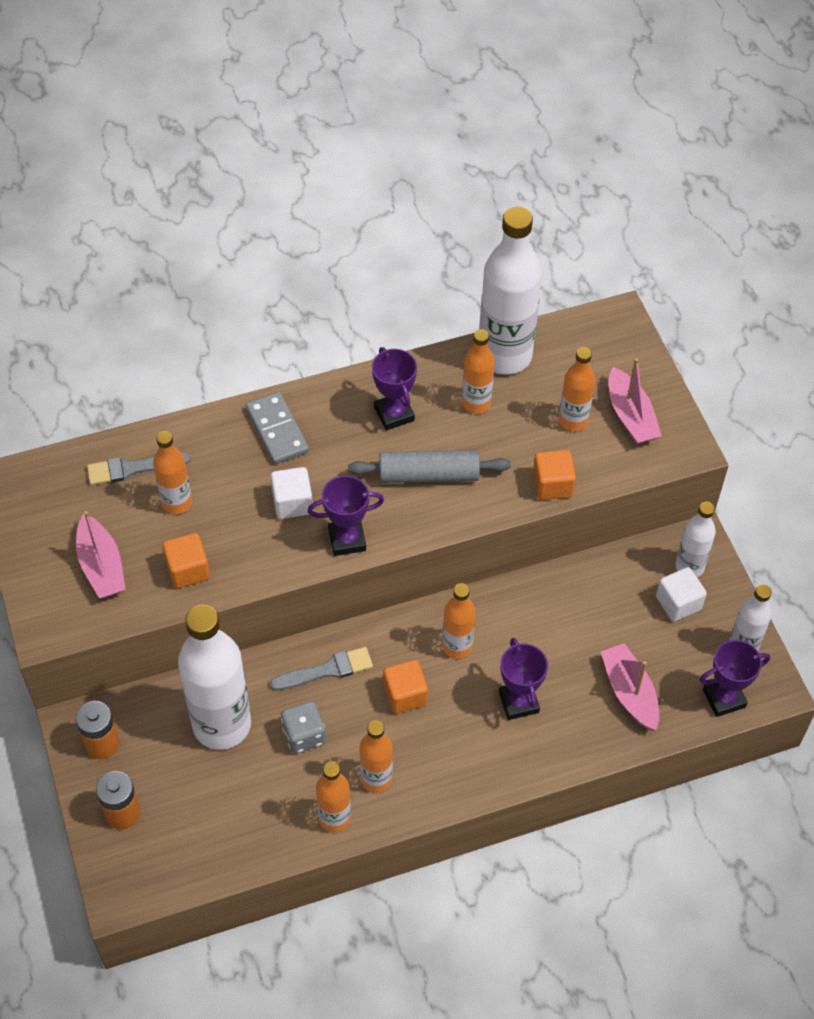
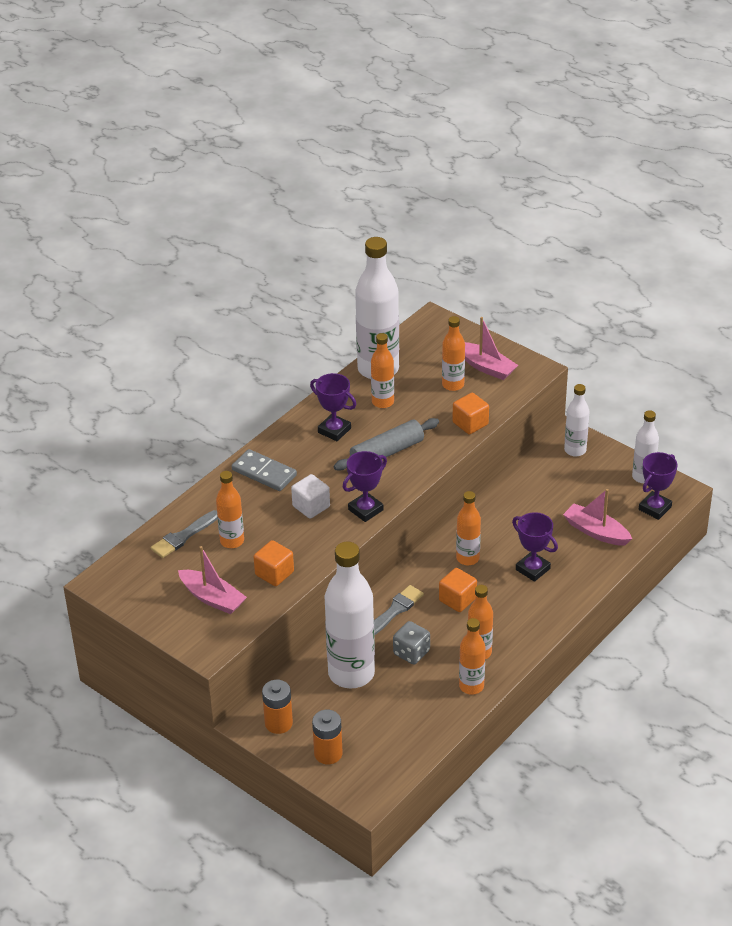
camera: 30 degrees left, 15 degrees down
white cube [656,567,707,622] -> none

